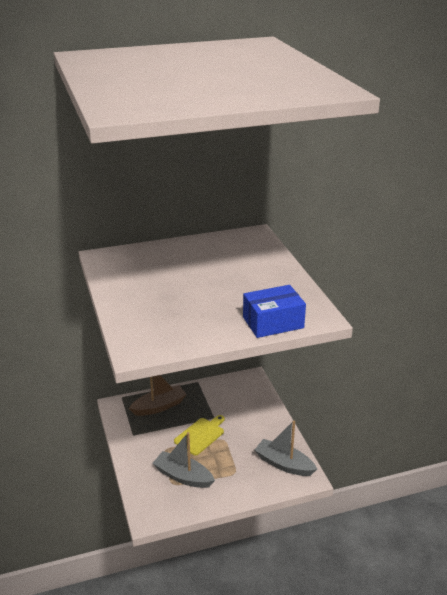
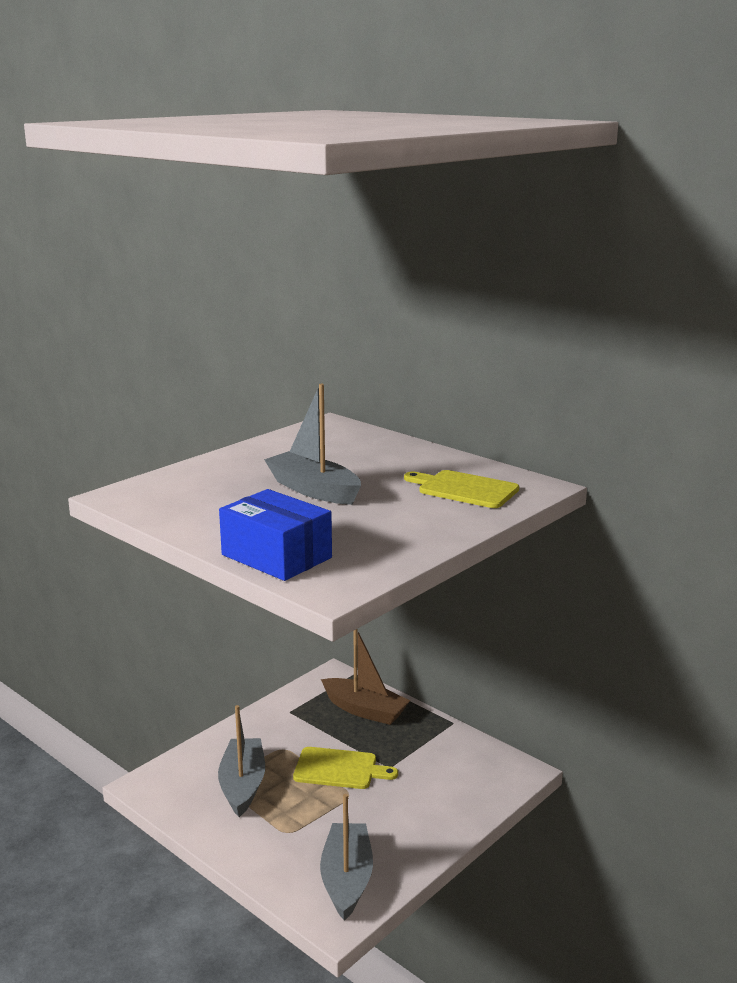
camera: 60 degrees right, 10 degrees down
none -> grey boat [264,384,361,505]
none -> yellow cutting board [404,470,519,508]

